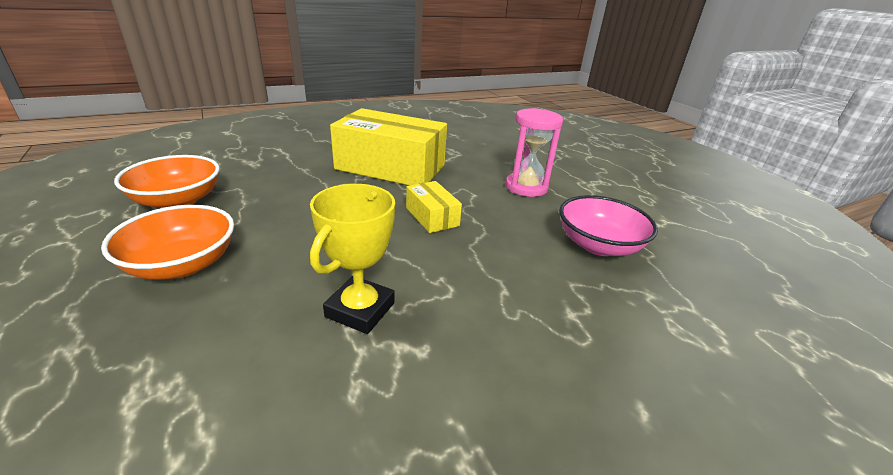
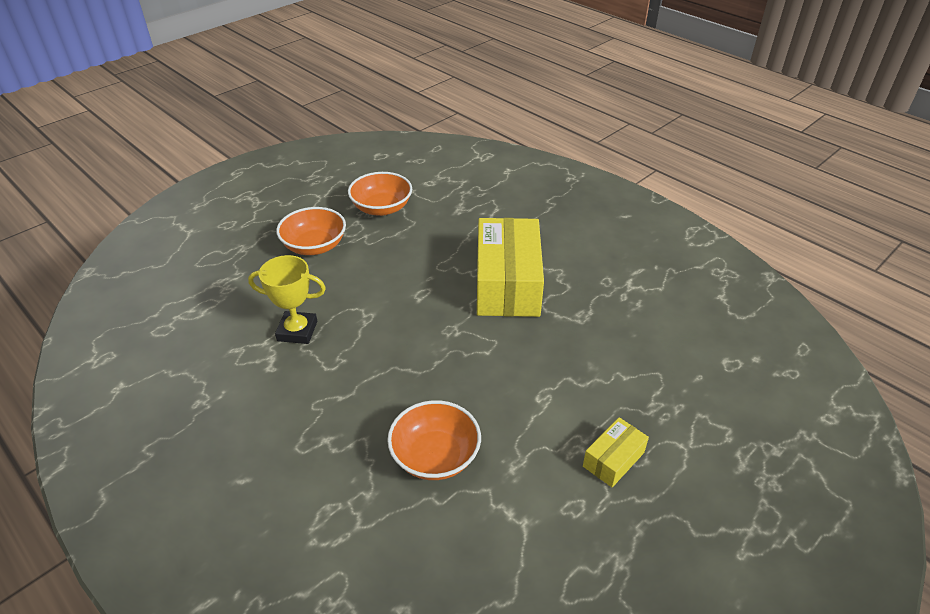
camera: 75 degrees right, 10 degrees up
yellow box [406,181,462,233] -> yellow box moved to [583,417,649,487]
pink hourglass [506,108,563,197] -> none
pink bowl [559,195,658,256] -> orange bowl [387,400,481,480]

